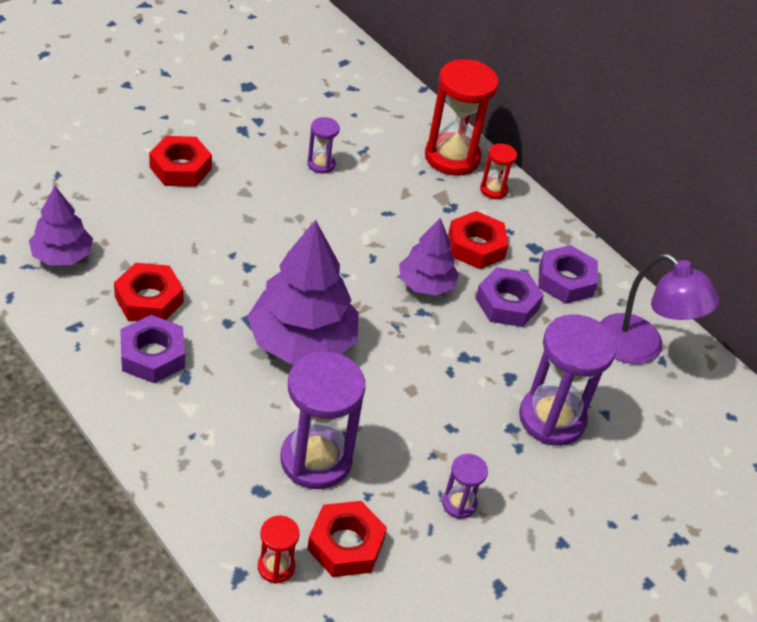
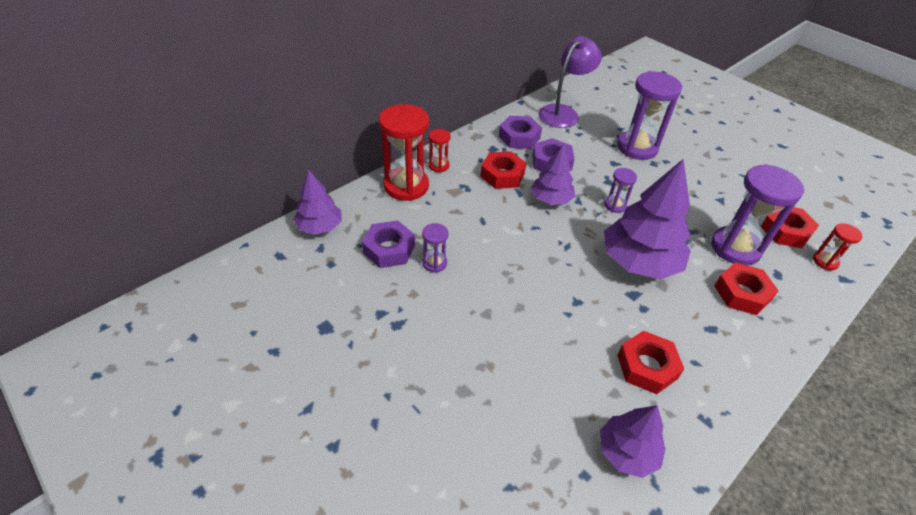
camera: 90 degrees left, 0 degrees up
purple nut [120,315,185,383] -> purple nut moved to [362,221,415,268]
red nut [149,136,212,187] -> red nut moved to [714,262,779,315]
purple hourglass [442,454,488,519] -> purple hourglass moved to [604,168,637,213]
none -> purple tree [293,170,342,235]

